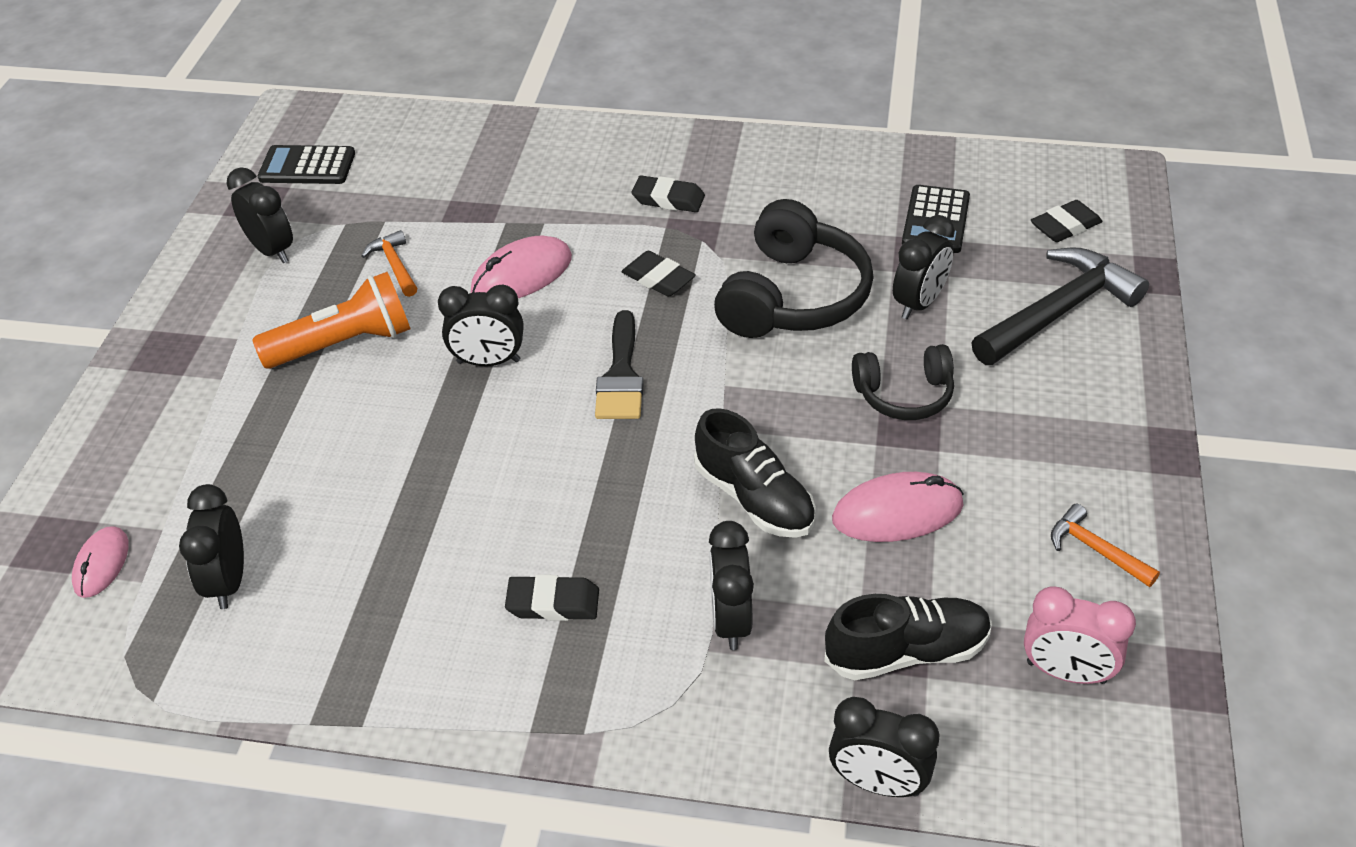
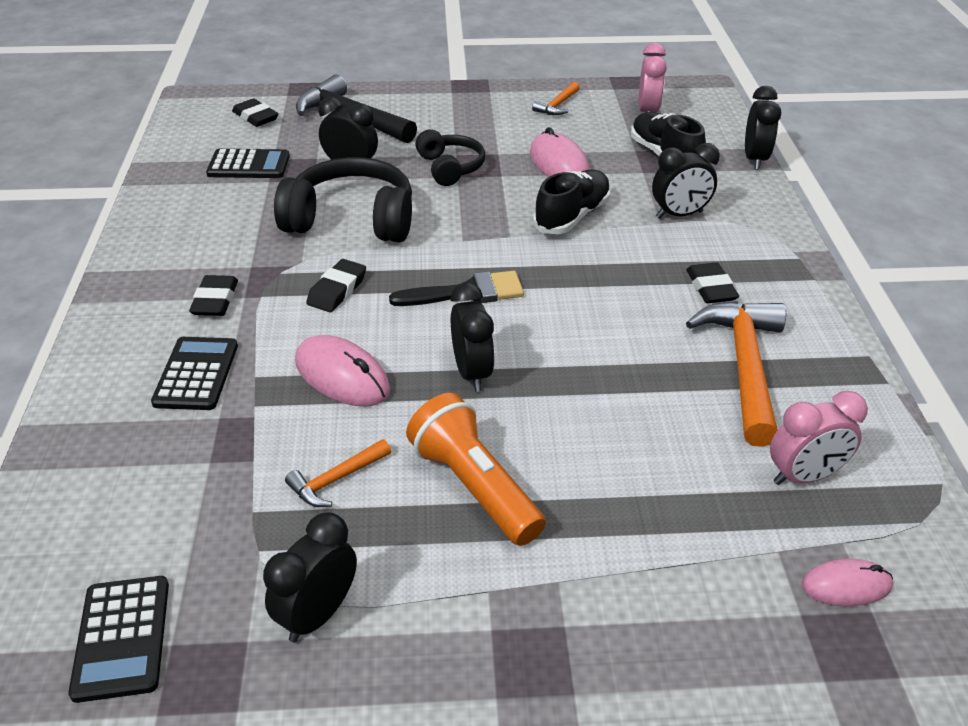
camera: 105 degrees left, 5 degrees down
black clock [179,484,244,609] -> pink clock [770,391,868,485]
none -> black calculator [151,337,238,410]
none -> orange hammer [686,301,786,447]

